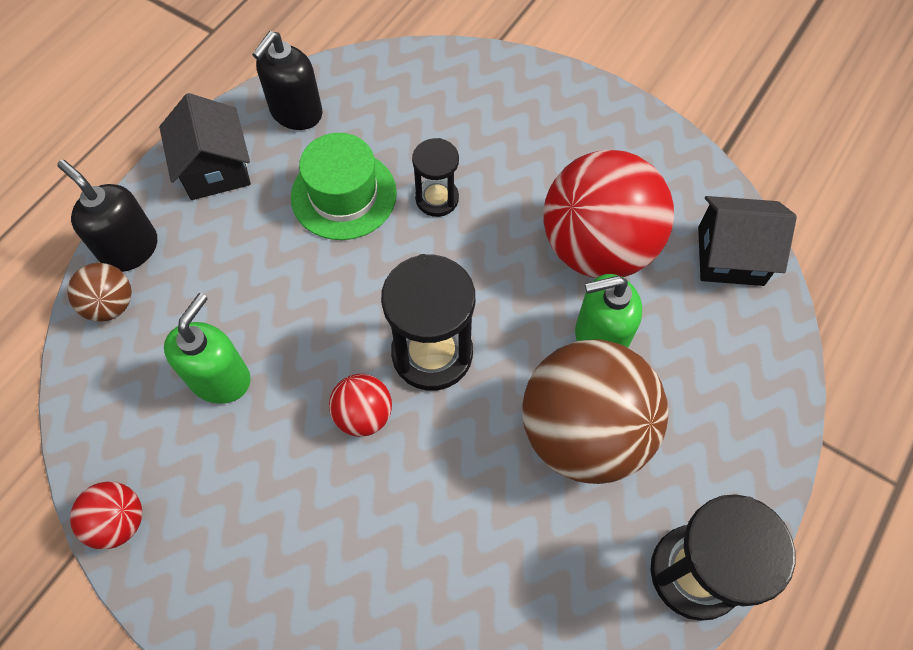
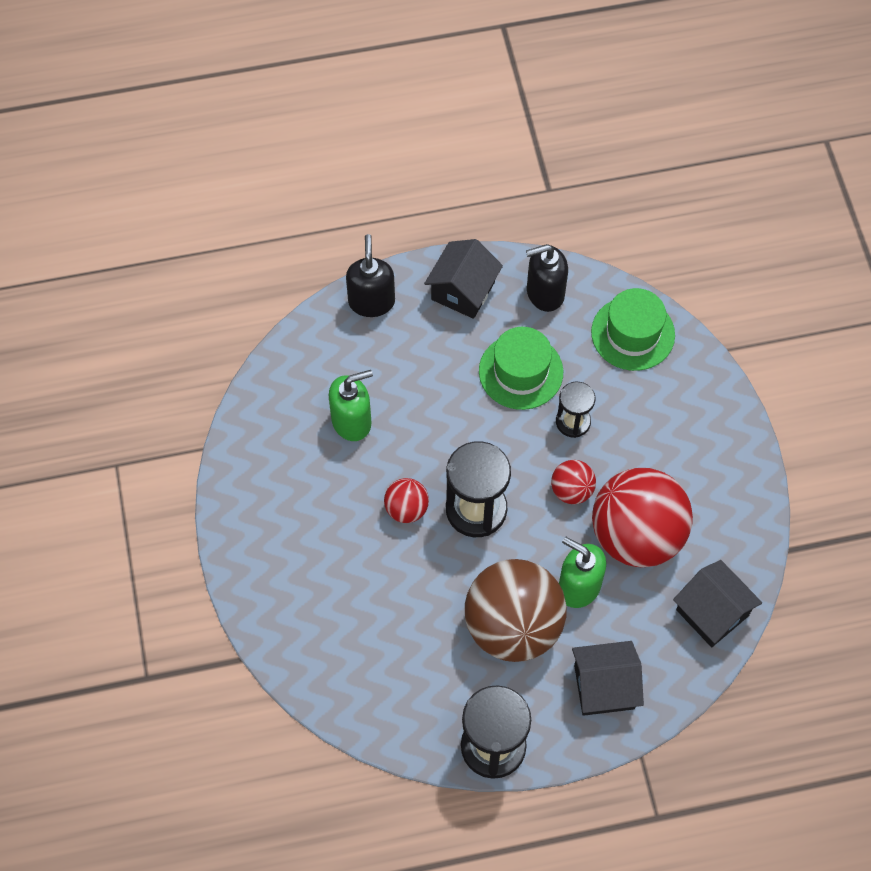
camera: 45 degrees right, 0 degrees up
brown ball [67,263,132,322] -> none
red ball [70,481,142,549] -> red ball moved to [551,460,596,504]
none -> black house [572,641,644,716]
none -> green hat [591,288,675,371]

